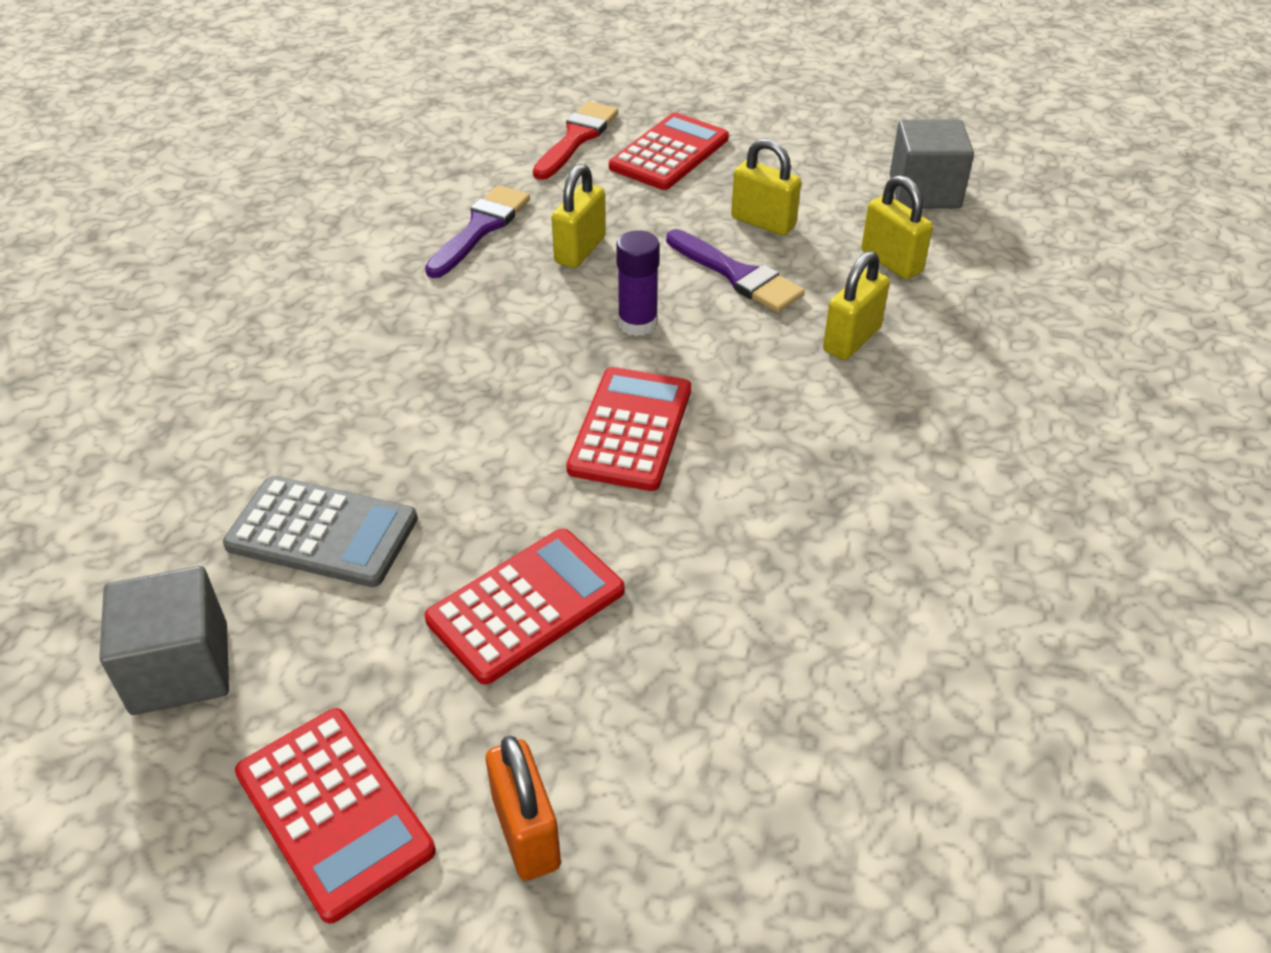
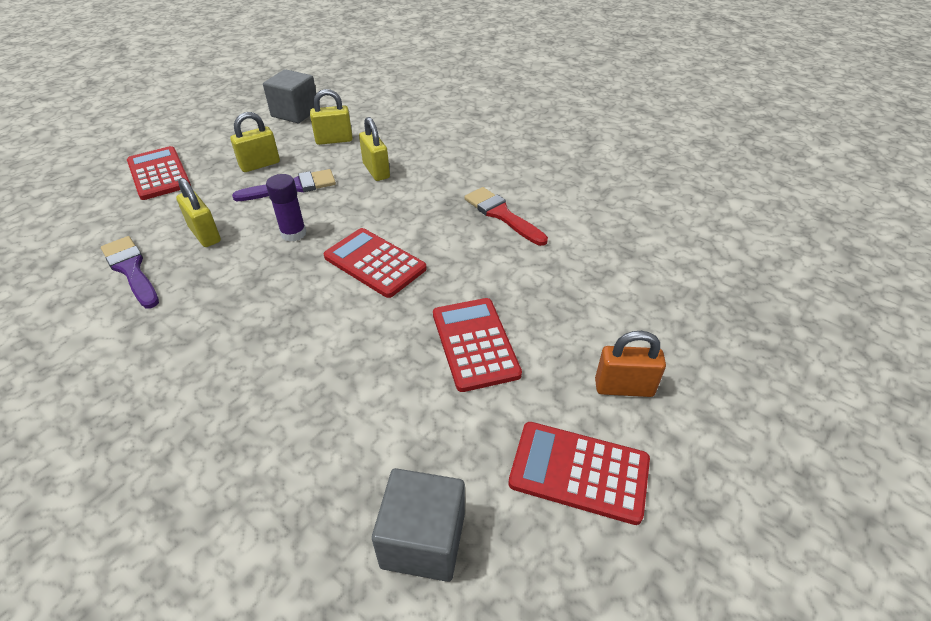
camera: 65 degrees left, 0 degrees up
grey calculator [223,476,418,587] -> none
red calculator [235,708,436,923] -> red calculator turned 150 degrees counterclockwise [508,422,650,525]
red brush [533,101,618,180] -> red brush moved to [464,187,548,246]

